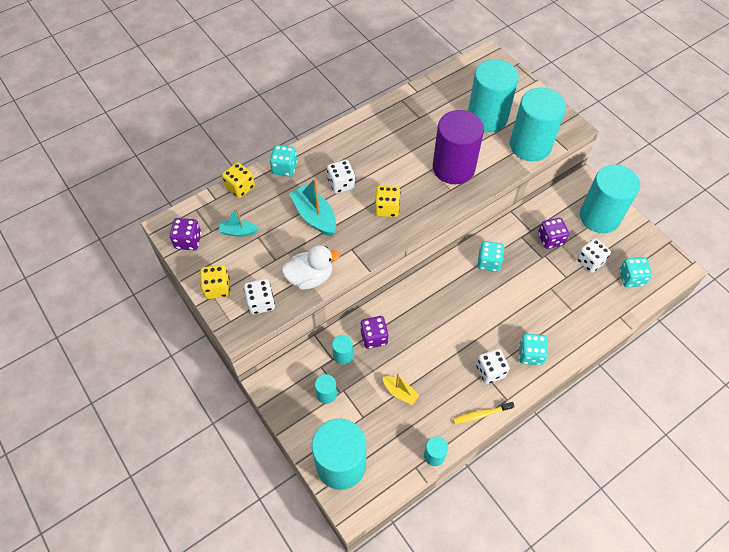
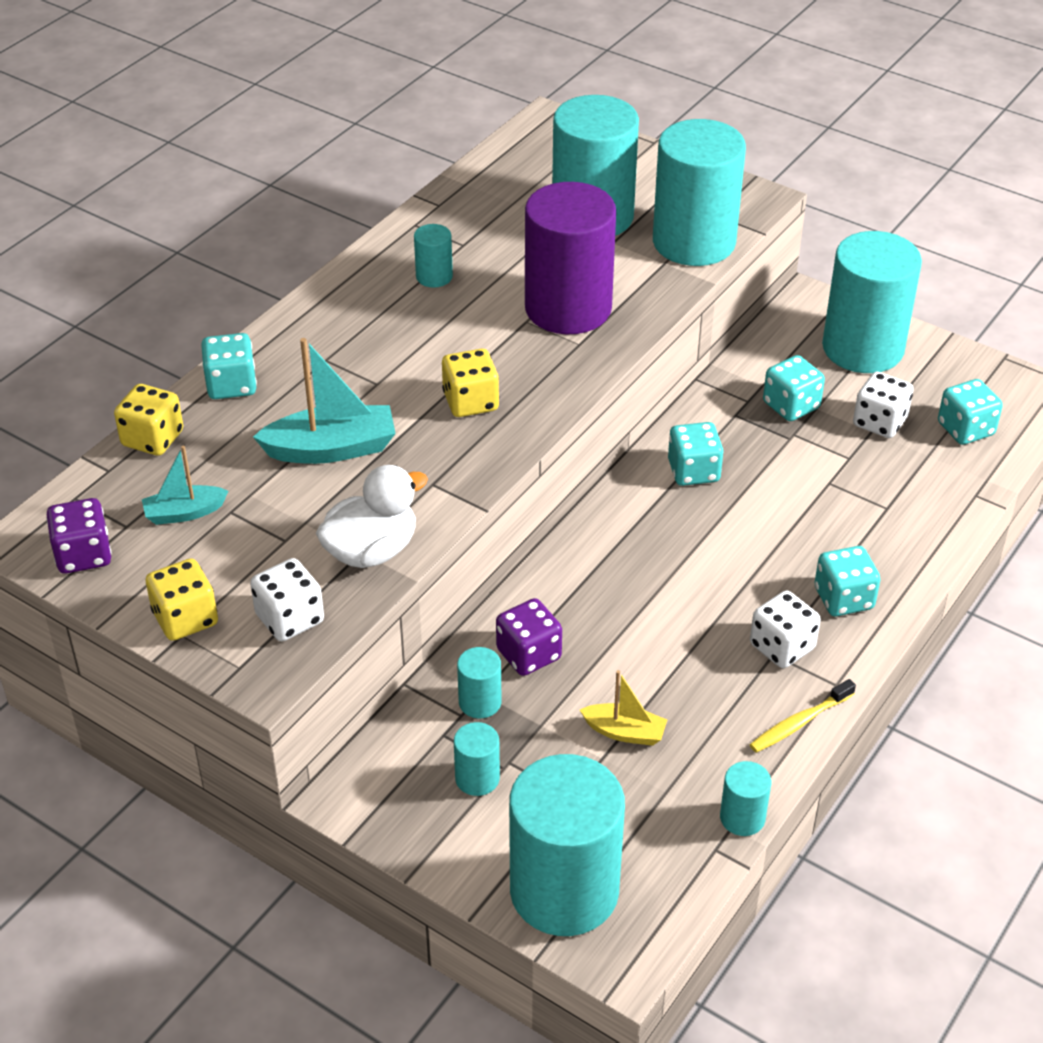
camera: 20 degrees left, 15 degrees down
turquoise boat [289,178,336,236] -> turquoise boat turned 135 degrees clockwise [253,338,396,464]
white dice [327,160,355,194] -> none
purple dice [538,218,569,249] -> turquoise dice [763,355,825,421]
none -> turquoise cylinder [414,224,453,288]

